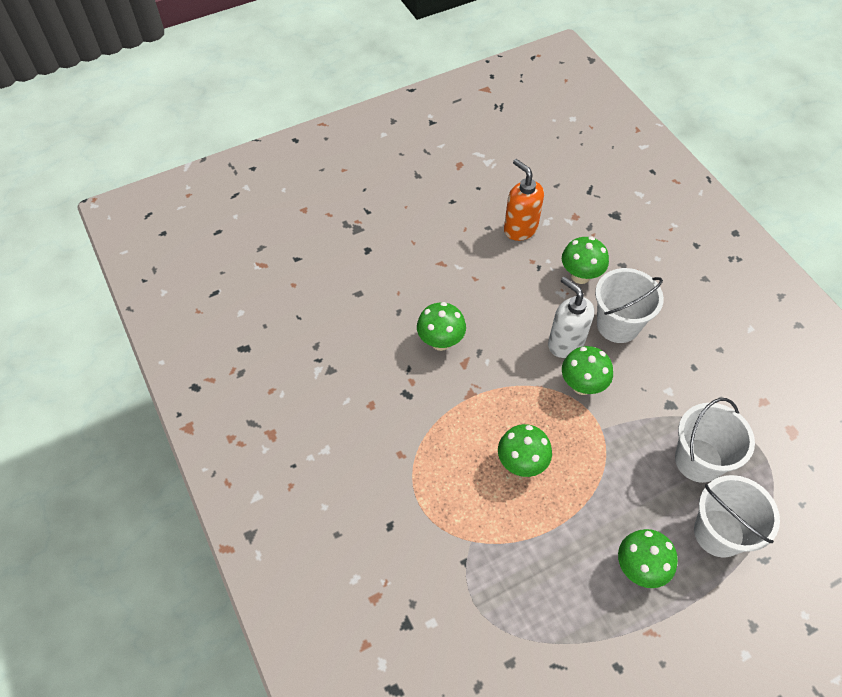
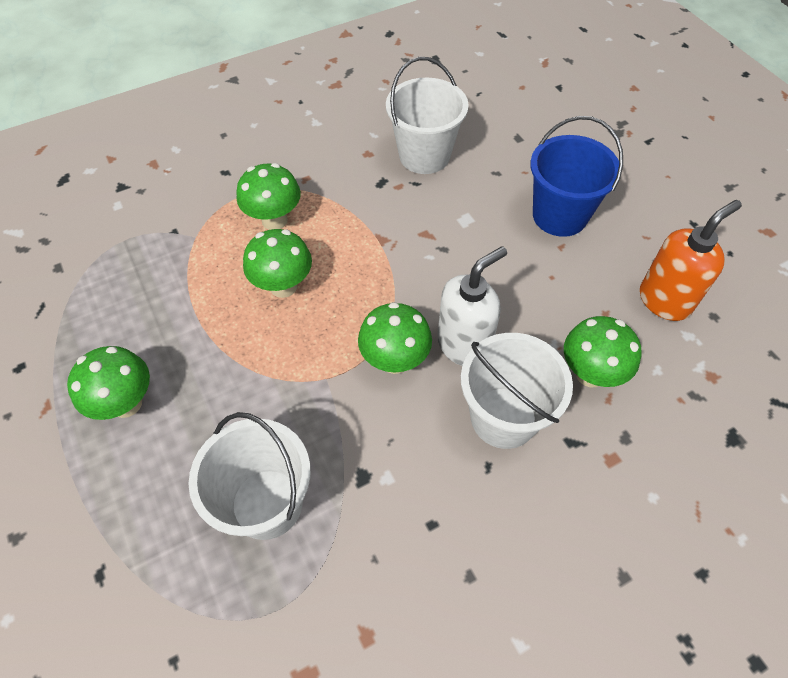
camera: 90 degrees right, 0 degrees up
green mushroom [417,302,466,351] -> green mushroom moved to [236,163,301,230]
white bucket [694,475,780,558] -> white bucket moved to [386,57,469,174]
none -> blue bucket [530,116,623,237]

